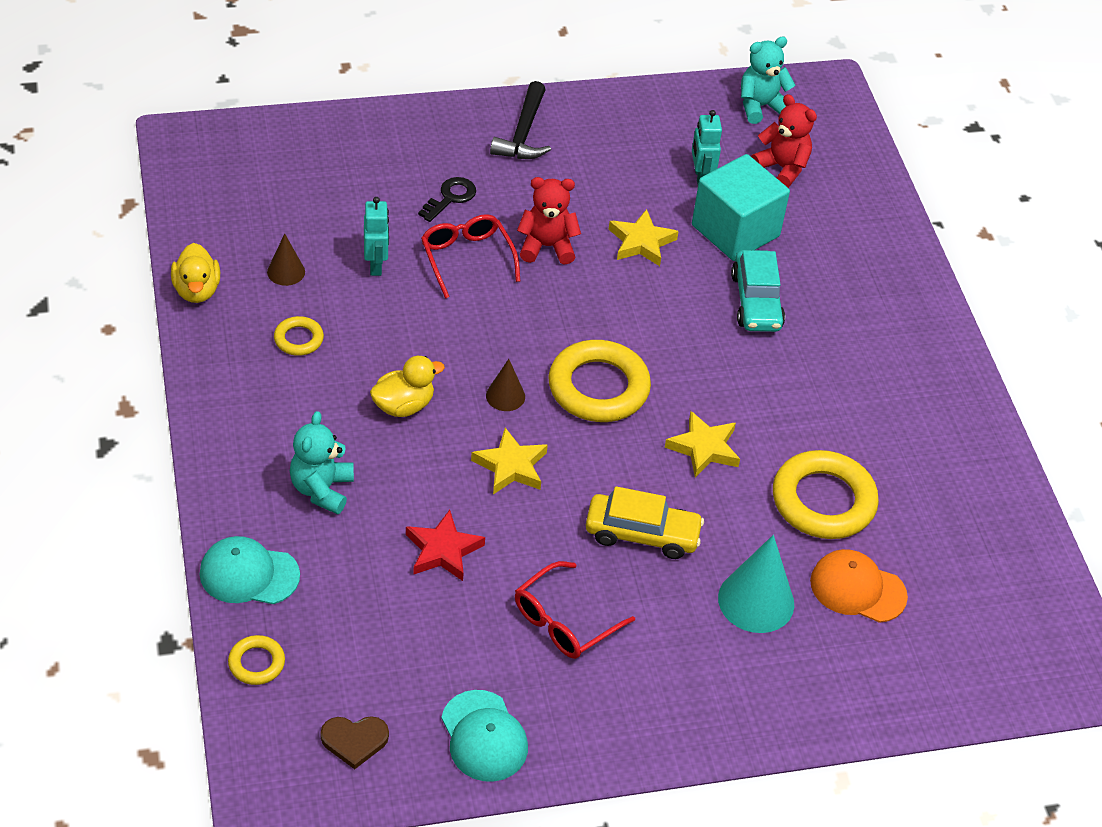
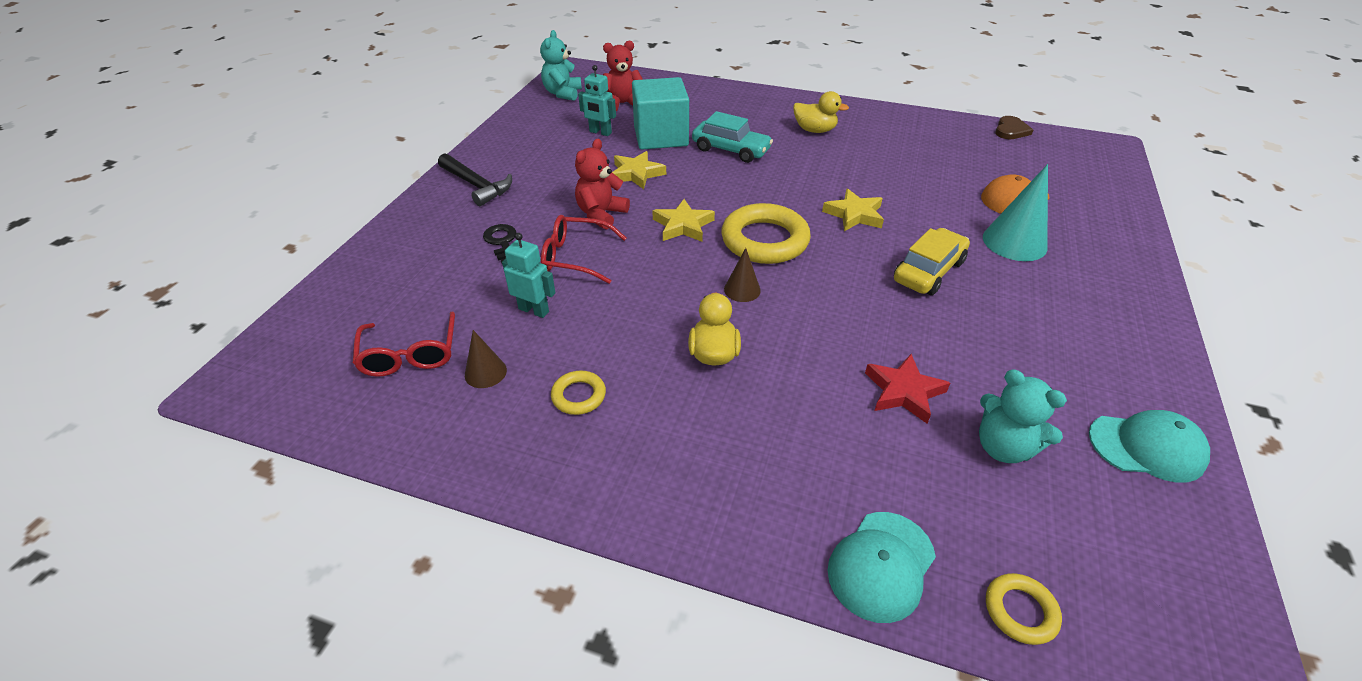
camera: 55 degrees left, 5 degrees down
yellow duck [171,243,220,303] -> yellow duck moved to [793,91,849,133]
turquoise teddy bear [290,411,354,514] -> turquoise teddy bear moved to [979,369,1067,463]
brown heart [320,716,389,769] -> brown heart moved to [995,116,1033,139]
yellow star [471,428,548,494] -> yellow star moved to [652,199,715,242]
red glasses [515,561,635,659] -> red glasses moved to [353,312,455,377]
yellow ring [773,450,879,539] -> none

